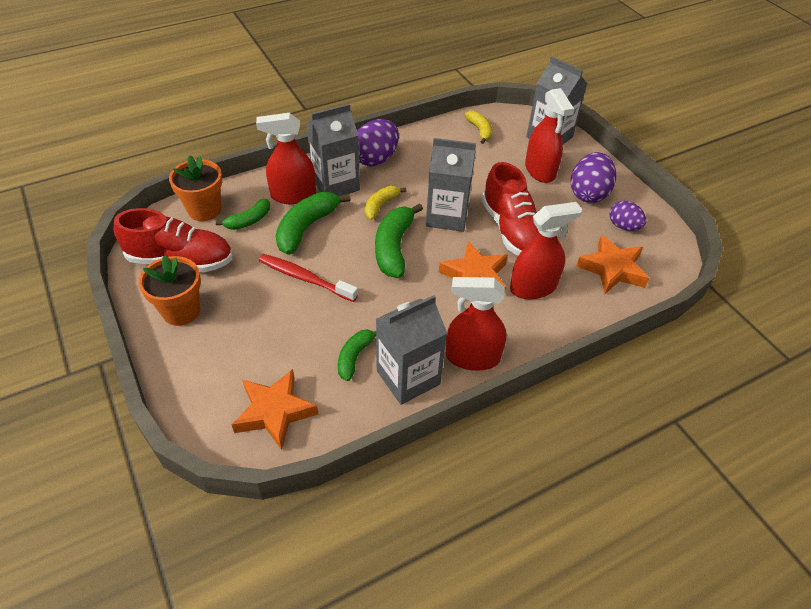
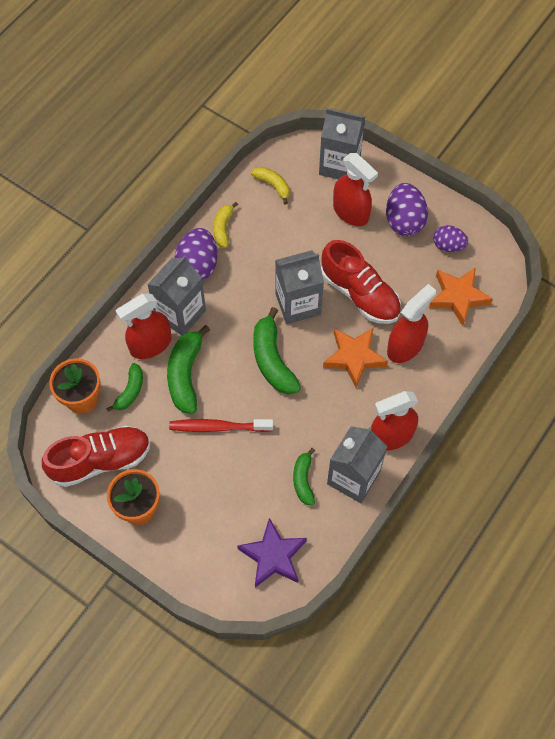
camera: 25 degrees left, 15 degrees up
orange star [232,369,319,450] -> purple star [237,518,307,588]
yellow banana [365,186,406,220] -> yellow banana moved to [213,202,238,248]

